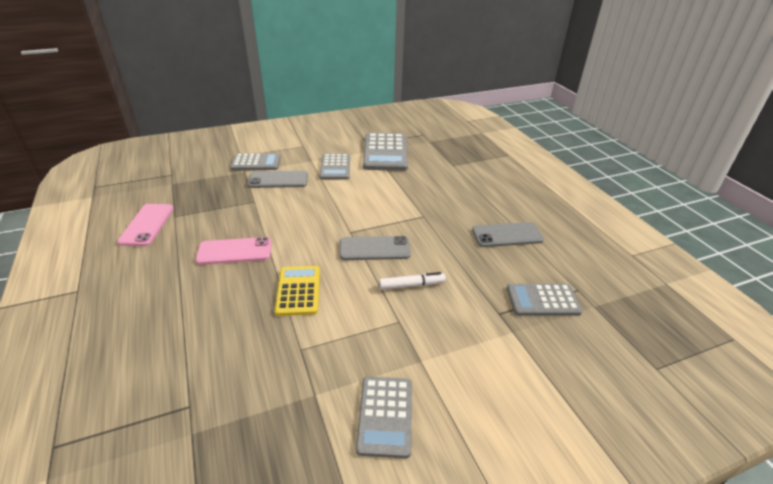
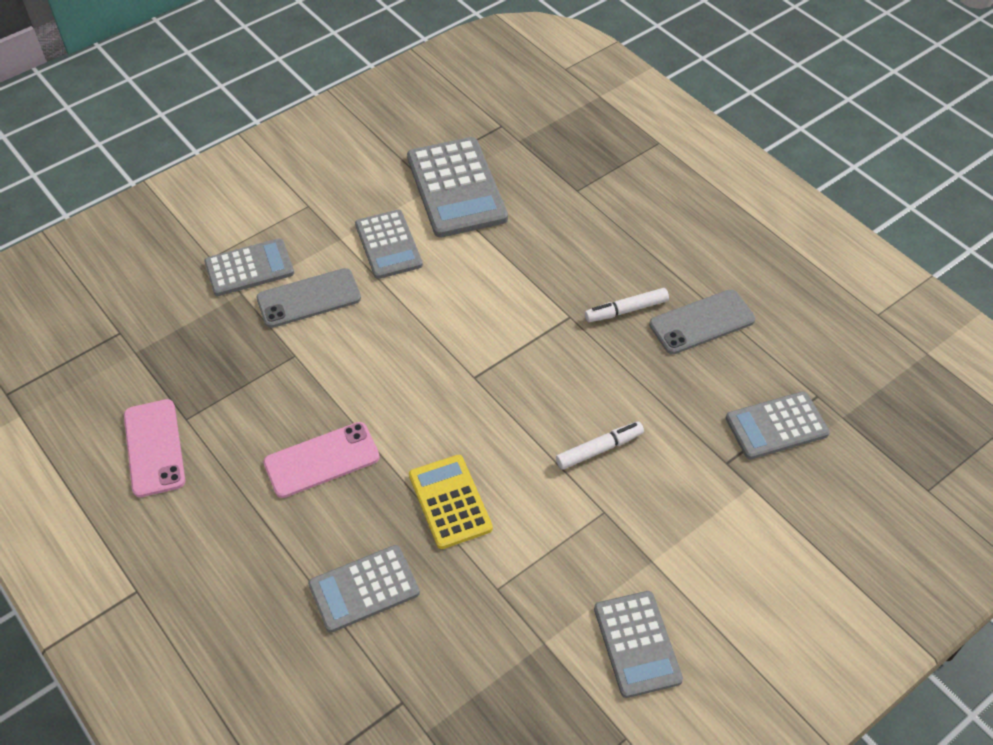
camera: 15 degrees left, 15 degrees up
grey phone [340,236,411,260] -> none
none -> grey calculator [308,545,420,633]
none -> white marker [585,288,669,322]

